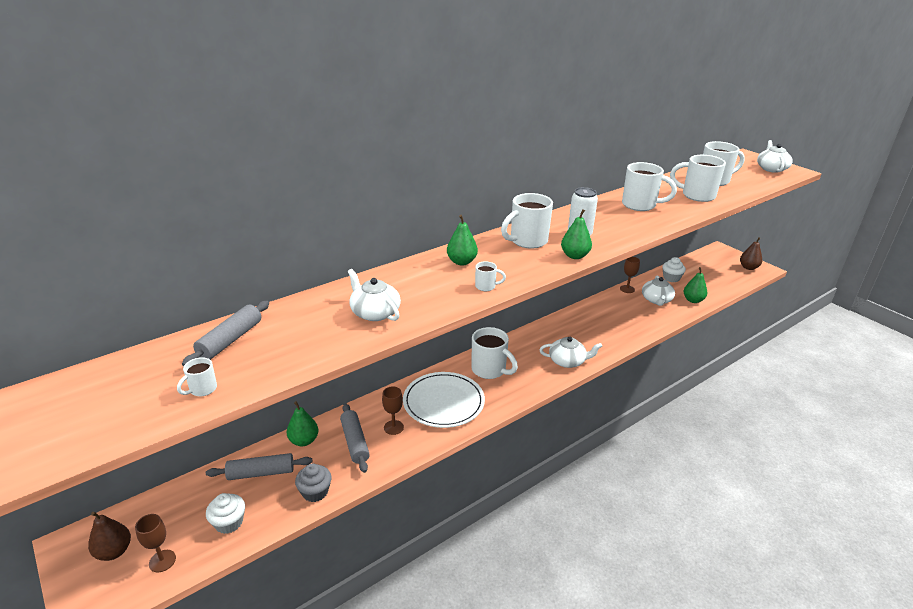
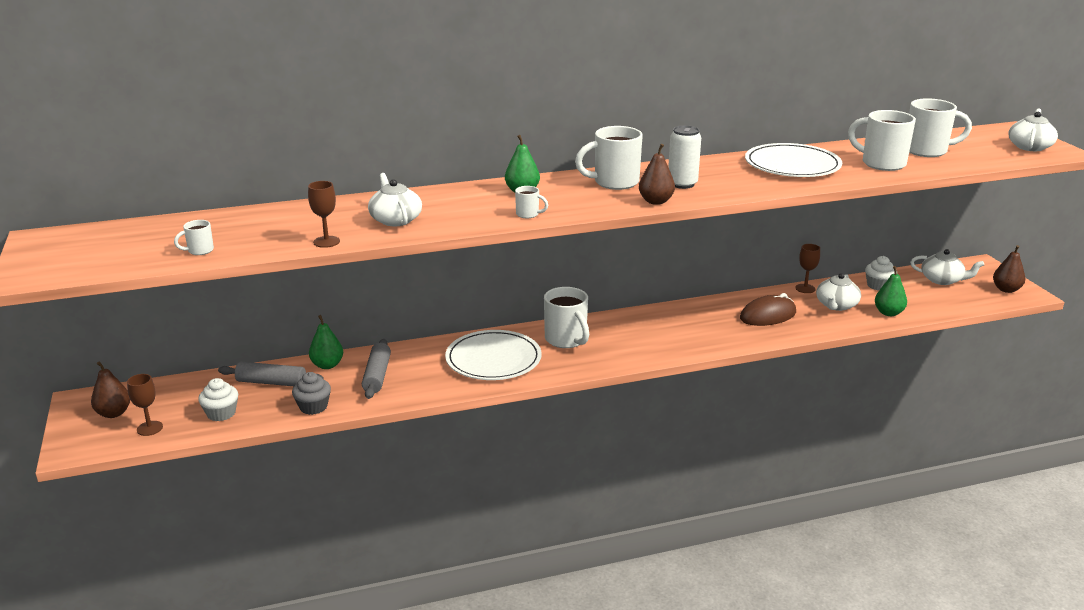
camera: 20 degrees right, 5 degrees down
grey rolling pin [182,301,269,367] -> none
brown goblet [382,387,404,435] -> brown goblet moved to [308,181,340,248]
white teapot [539,337,602,368] -> white teapot moved to [910,249,984,285]
green pear [561,209,592,259] -> brown pear [639,144,675,205]
white mug [622,162,677,211] -> white plate [745,143,842,177]
none -> brown mouse [740,293,796,326]

